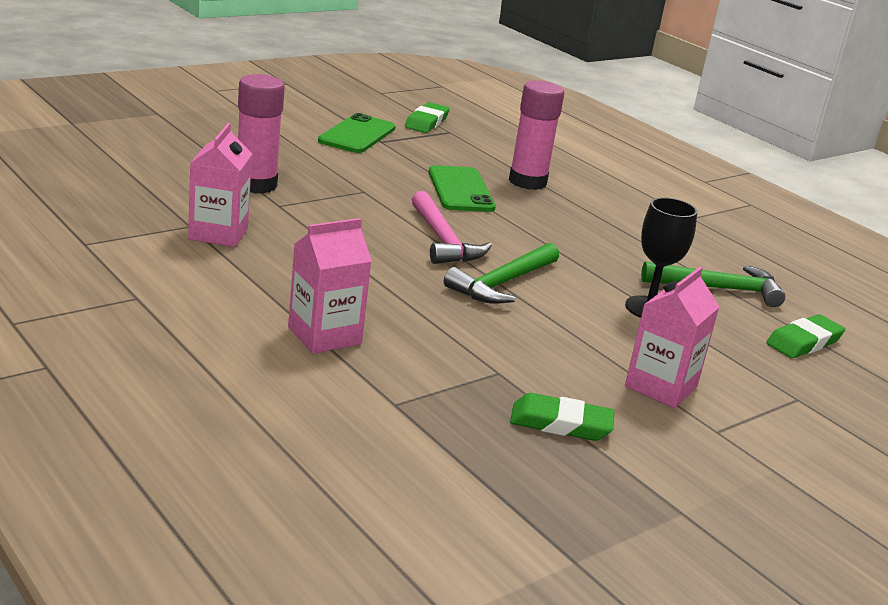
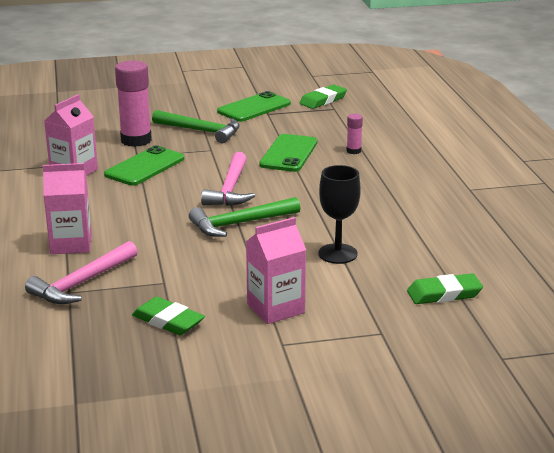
camera: 30 degrees right, 0 degrees up
pink glue stick [509,80,564,190] -> pink glue stick [347,114,363,154], size x0.47
green hammer [641,262,785,307] -> green hammer moved to [152,110,240,143]
none -> pink hammer [25,241,138,304]
none -> green phone [104,146,184,186]

